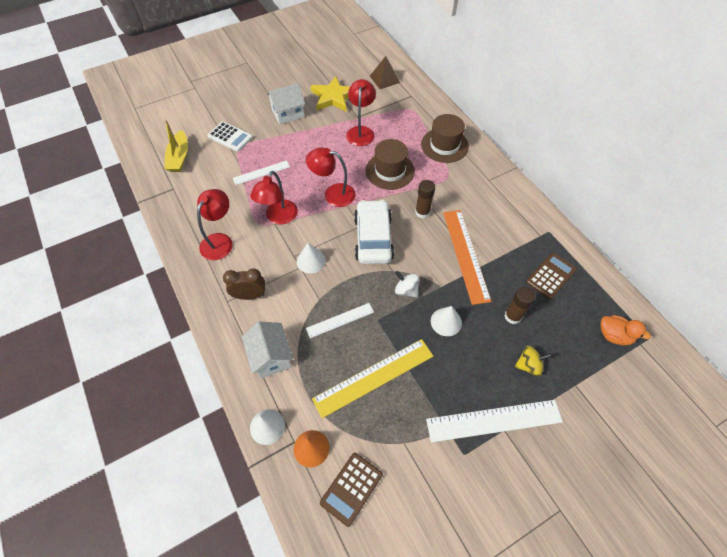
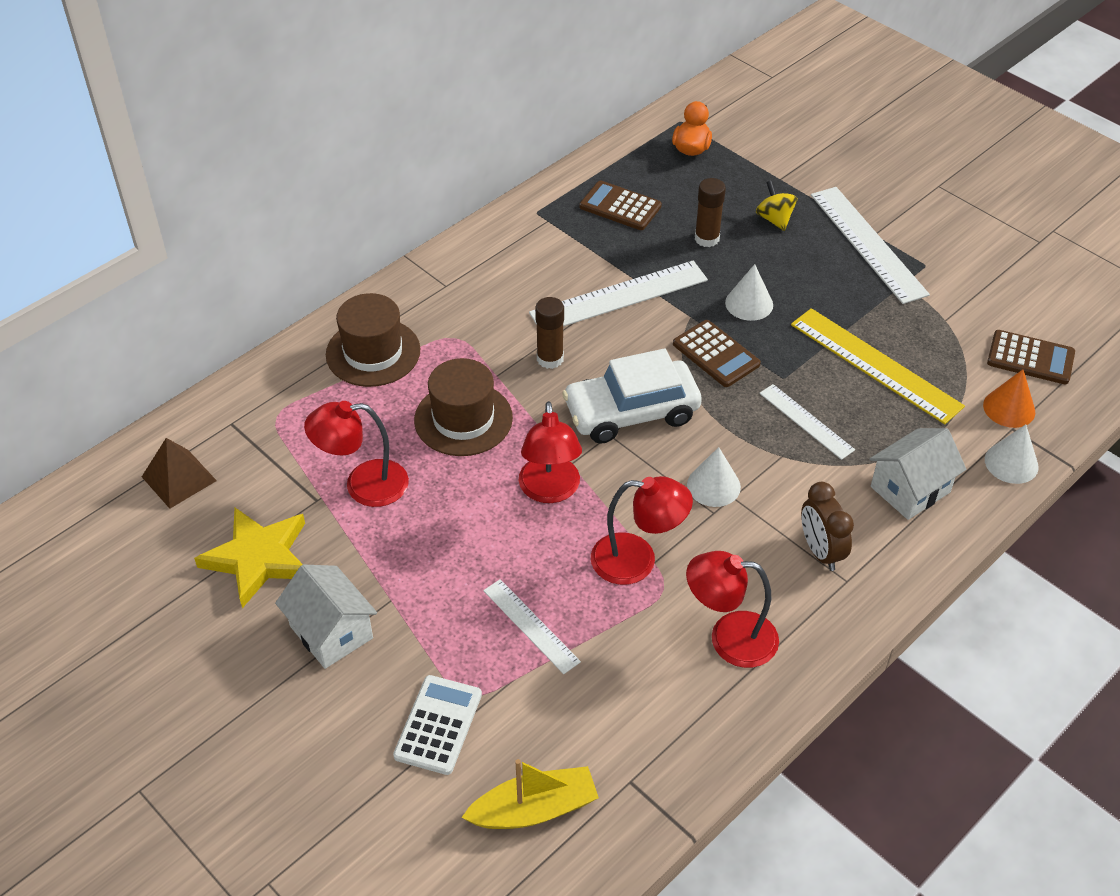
camera: 105 degrees left, 10 degrees down
white spinning top [395,271,419,298] -> brown calculator [673,320,761,387]
orange ruler [443,210,491,305] -> white ruler [529,261,708,326]

